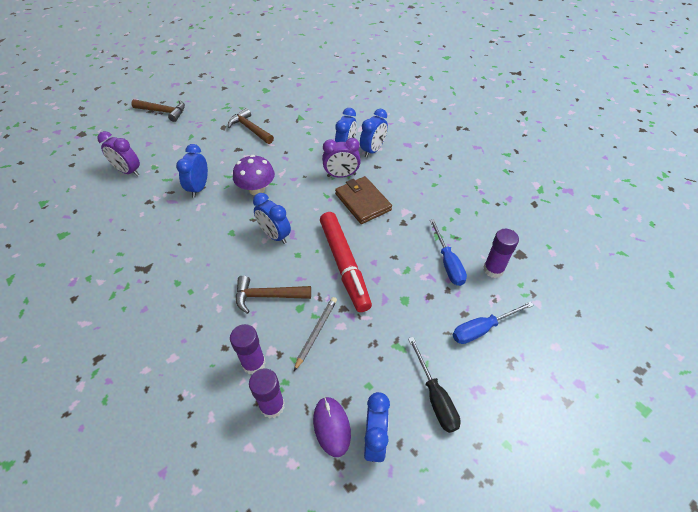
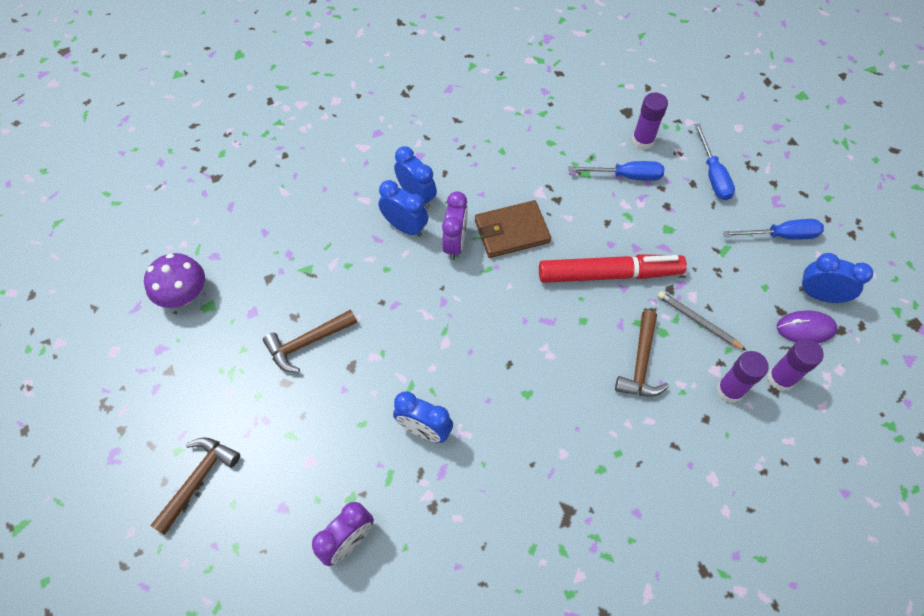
camera: 75 degrees left, 10 degrees up
purple mushroom [233,155,275,195] -> purple mushroom moved to [144,253,205,308]
blue clock [253,193,291,244] -> none
black screwdriver [408,337,461,433] -> blue screwdriver [723,219,824,240]

